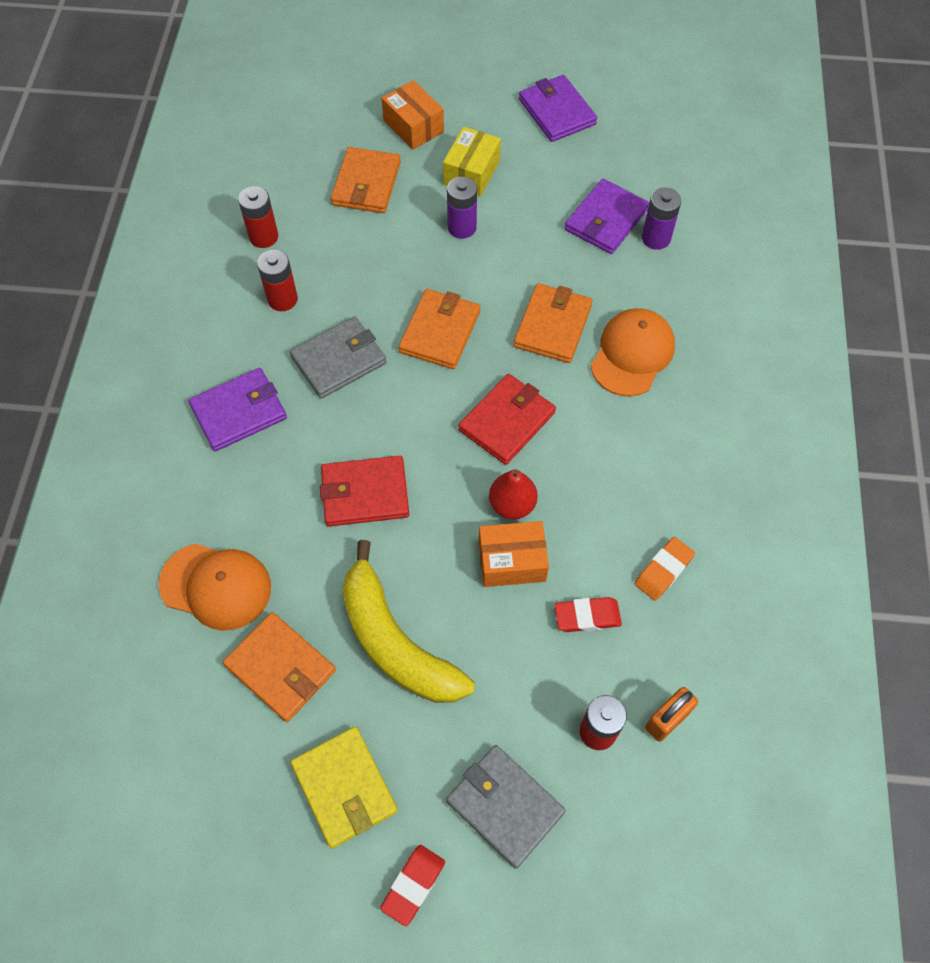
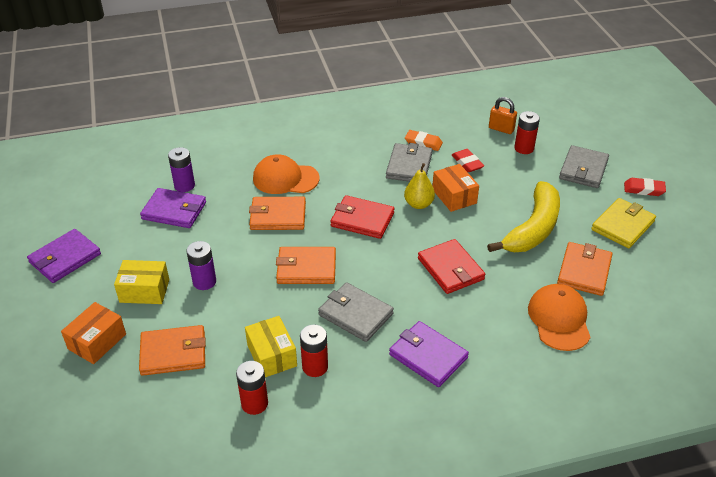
camera: 110 degrees left, 20 degrees down
red pear [489,469,538,519] -> yellow pear [404,163,435,209]
none -> yellow box [245,316,297,377]
none -> grey wallet [386,143,433,182]

